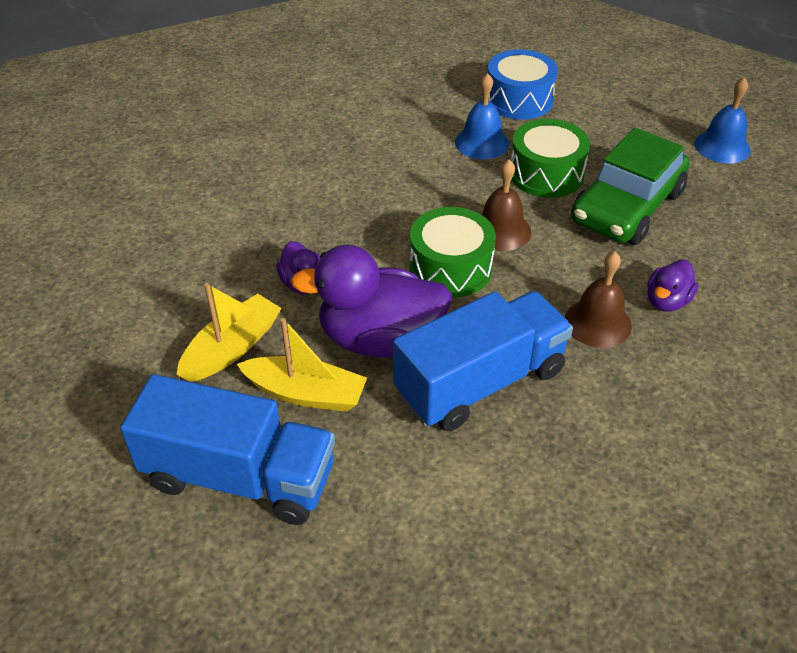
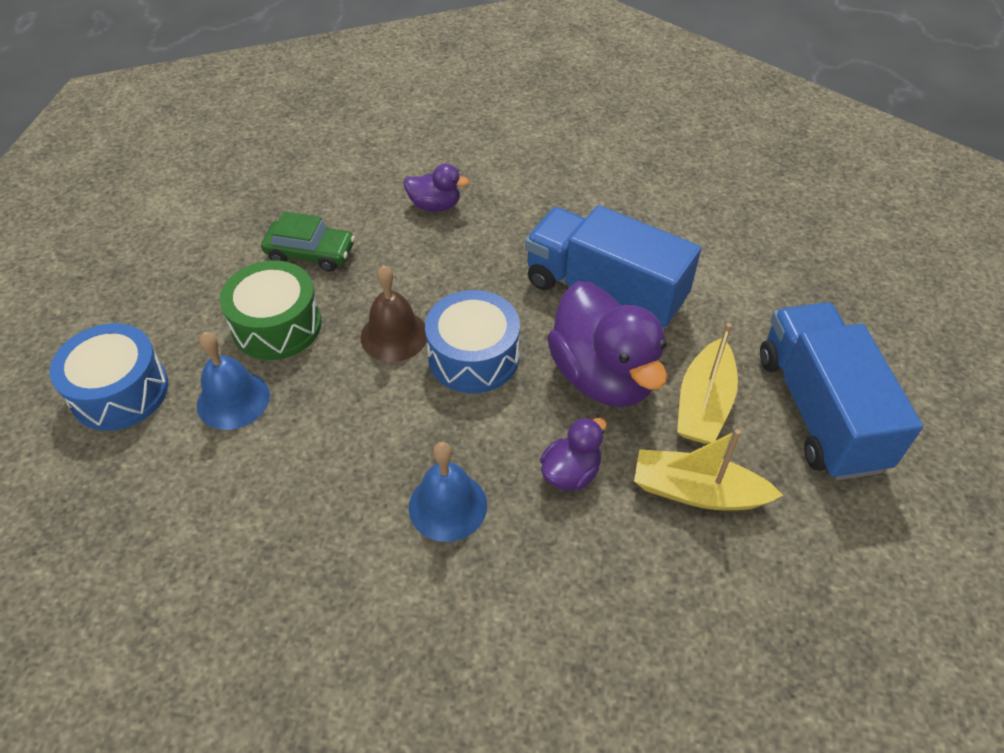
camera: 115 degrees left, 5 degrees up
yellow boat [237,318,367,412] -> yellow boat turned 150 degrees counterclockwise [677,323,738,444]
green drum [410,207,496,298] -> blue drum [425,290,520,393]
brown bell [565,251,632,348] -> none
green car [571,128,690,245] -> green car [261,211,355,272], size x0.58
blue bell [694,77,750,164] -> blue bell moved to [409,442,487,542]

